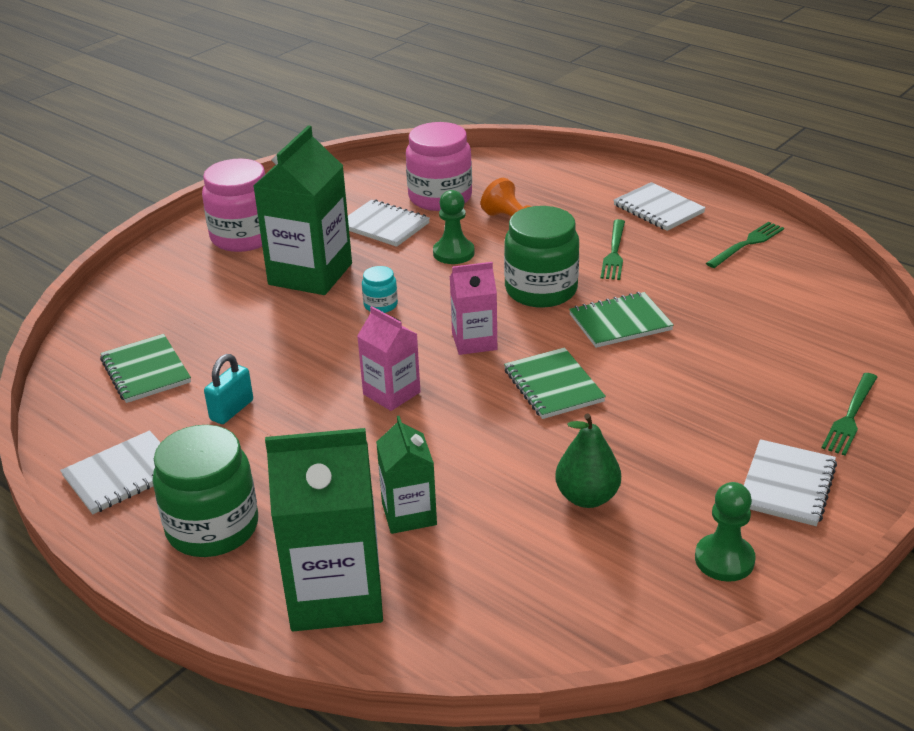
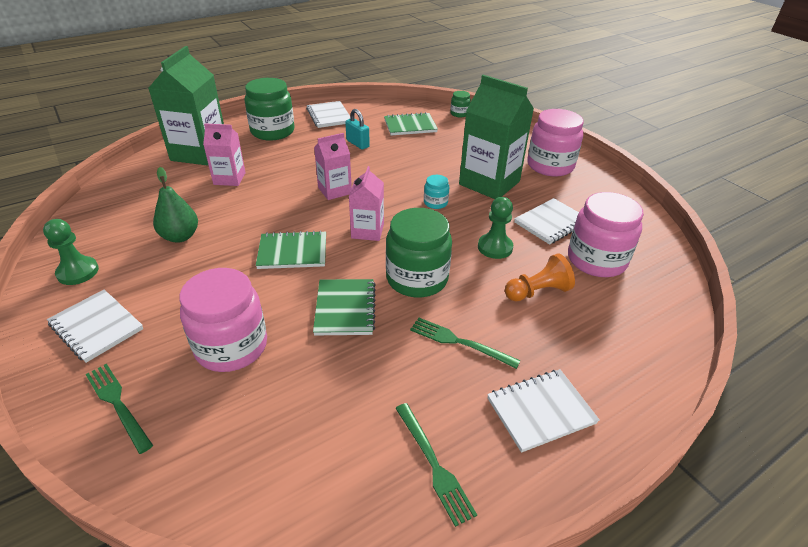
camera: 105 degrees right, 5 degrees up
green carton [376,416,437,534] -> pink carton [203,123,246,186]
none -> pink jar [180,268,267,372]
none -> green jar [450,91,471,117]

